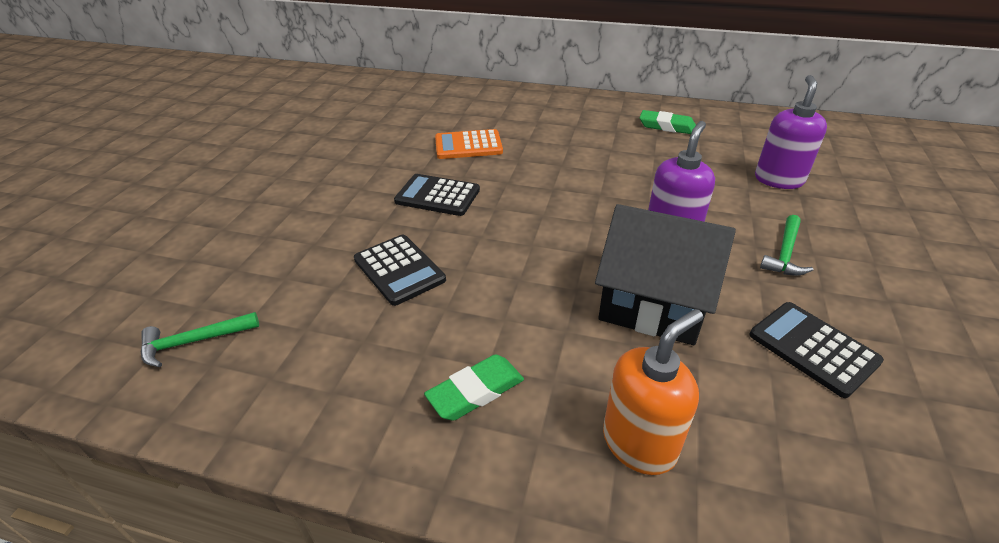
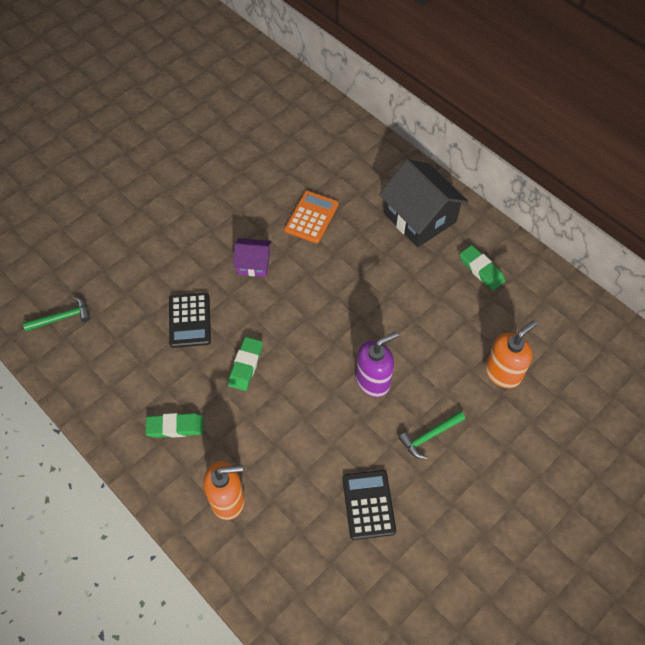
camera: 30 degrees right, 20 degrees up
green hammer [141,312,259,367] -> green hammer turned 150 degrees clockwise [23,297,90,332]
black calculator [394,174,480,216] -> purple house [233,238,272,277]
orange calculator [435,129,503,159] -> orange calculator turned 90 degrees clockwise [284,191,339,243]
black house [595,204,736,345] -> black house moved to [379,159,469,247]
purple soap dispenser [755,75,827,189] -> orange soap dispenser [485,320,537,388]
none -> green eraser [228,337,263,391]

